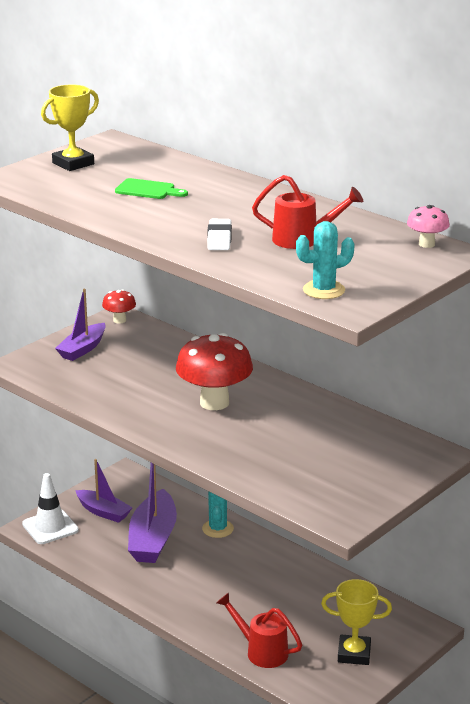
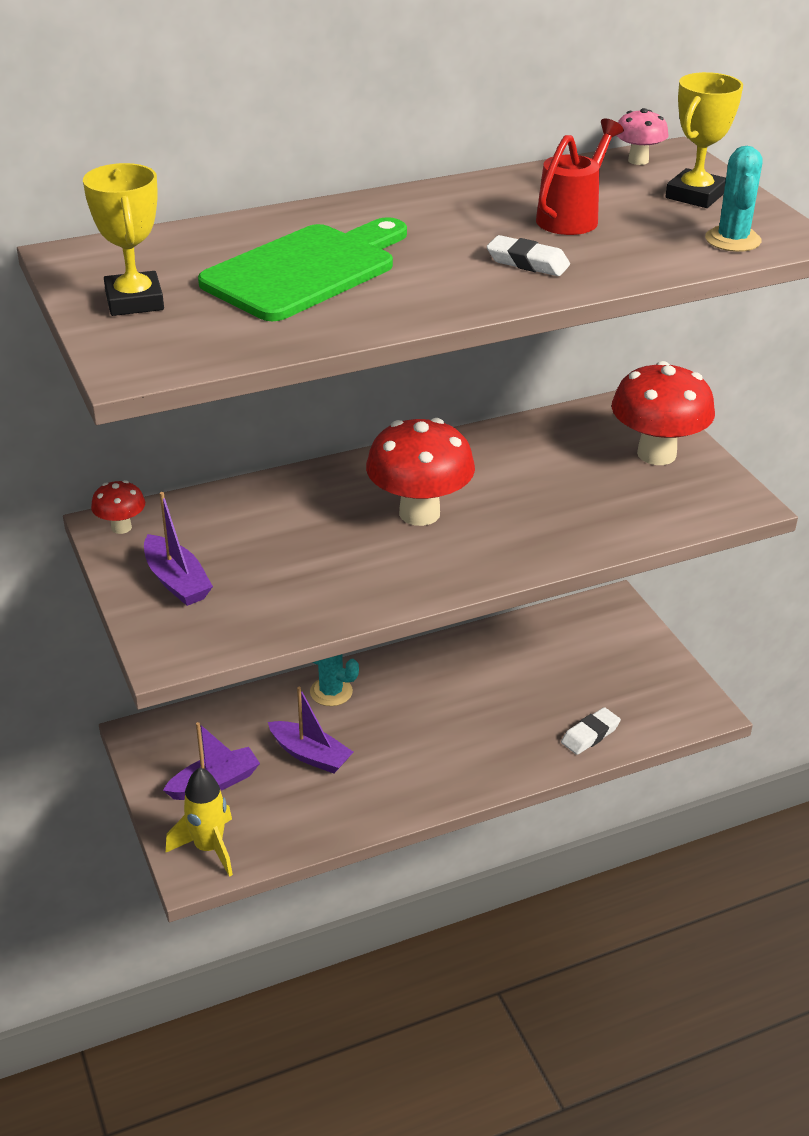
camera: 65 degrees left, 10 degrees up
white traffic cone [22,473,79,544] -> yellow rocket [166,768,233,877]
green cutting board [115,178,188,199] -> green cutting board [198,217,407,321], size x2.07
purple boat [128,463,177,563] -> purple boat [268,687,353,774], size x0.62
red watering can [216,592,302,668] -> white eraser [561,707,621,755]
yellow trophy [321,579,392,665] -> yellow trophy moved to [665,72,743,208]
none -> red mushroom [611,361,715,465]

